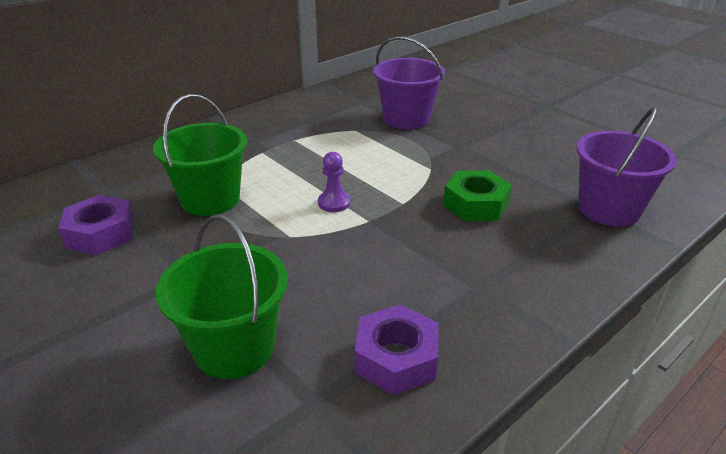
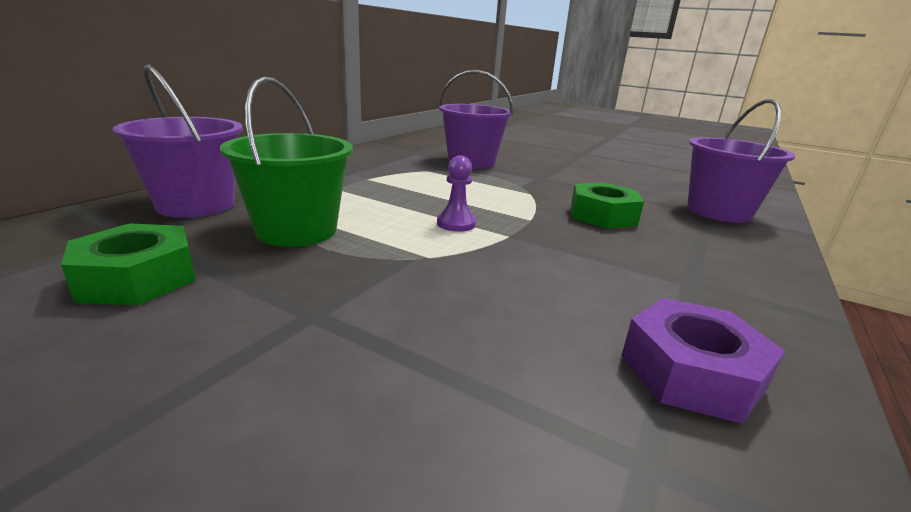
camera: 20 degrees left, 10 degrees down
purple nut [58,195,134,255] -> green nut [61,223,196,305]
green bucket [156,215,288,379] -> none
none -> purple bucket [112,64,243,218]

